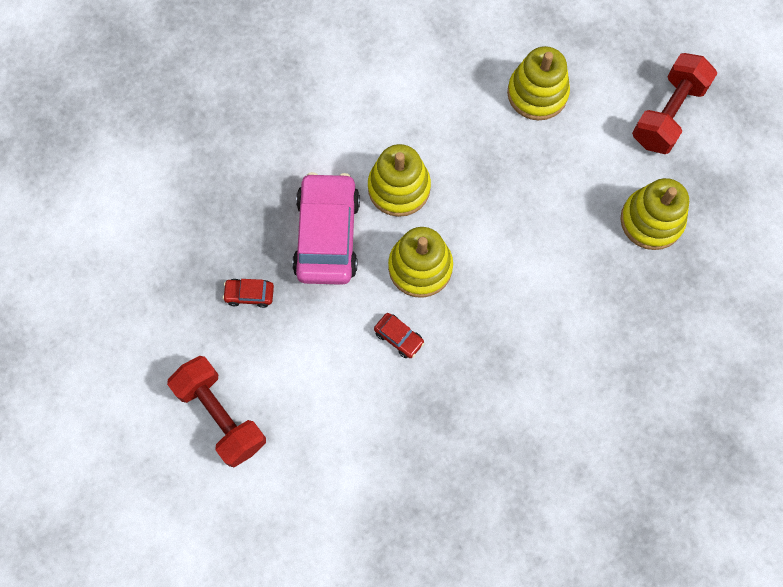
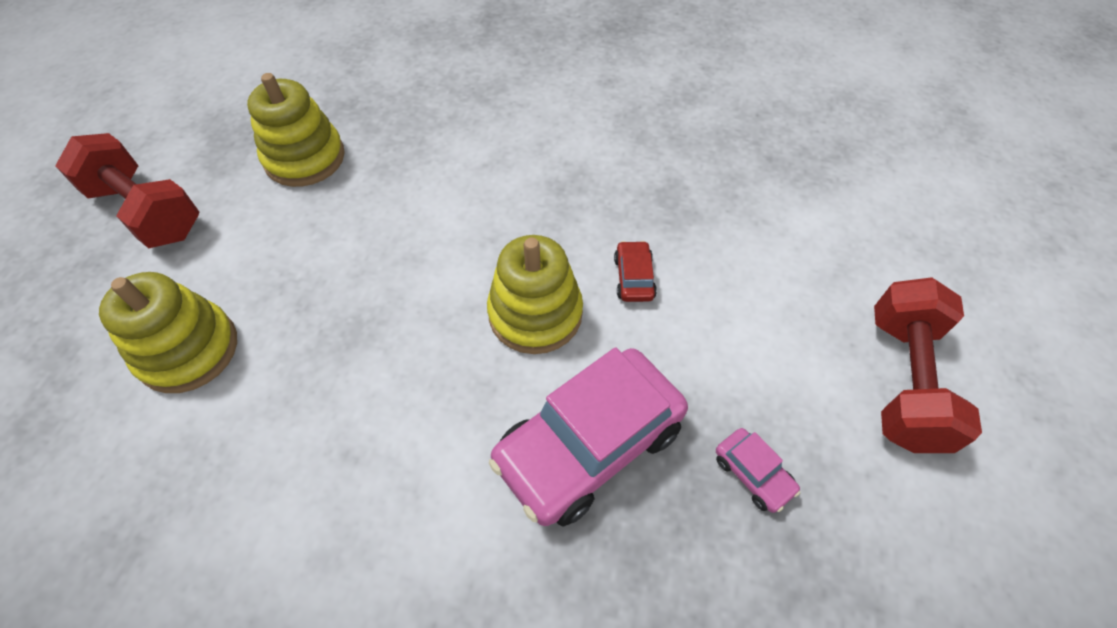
camera: 130 degrees left, 15 degrees down
red car [223,279,274,308] -> pink car [716,428,800,513]
yellow stacking toy [368,144,431,217] -> none
red dumbbell [632,53,717,154] -> red dumbbell turned 45 degrees clockwise [55,133,199,248]

